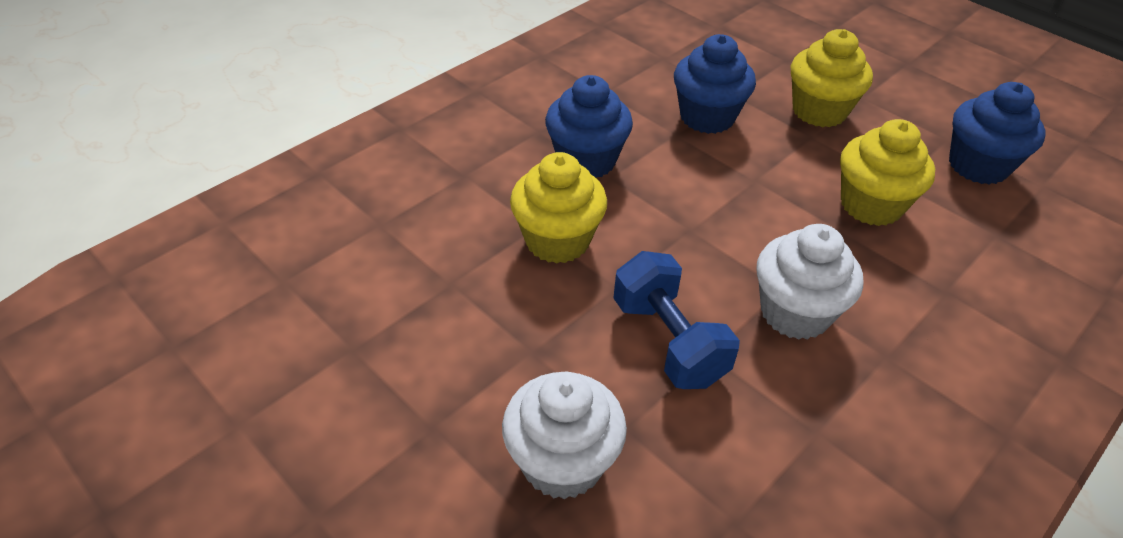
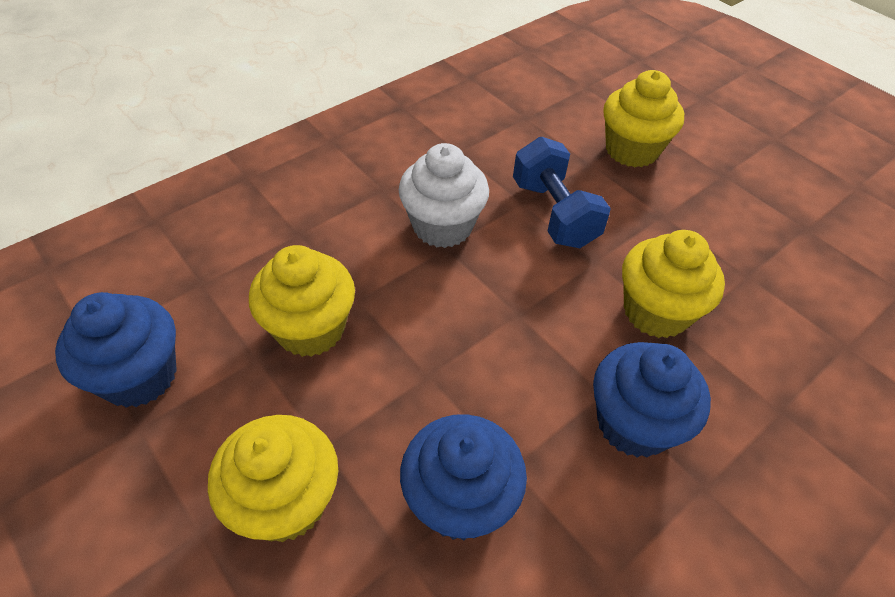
camera: 175 degrees left, 5 degrees up
white cupcake [502,372,627,500] -> yellow cupcake [603,70,684,167]

